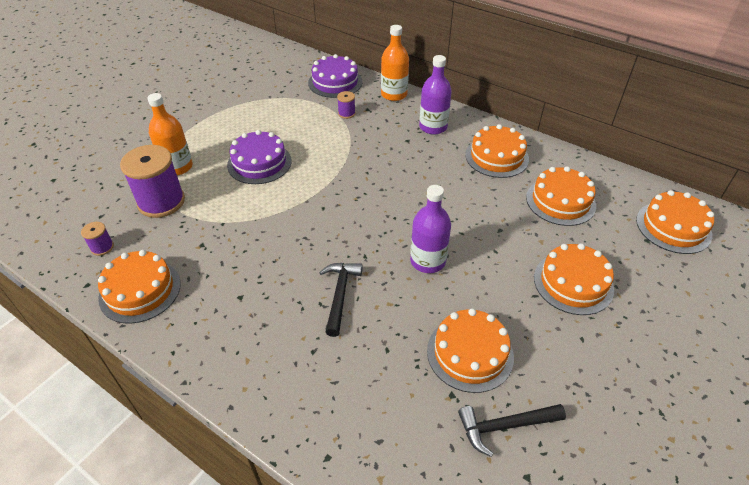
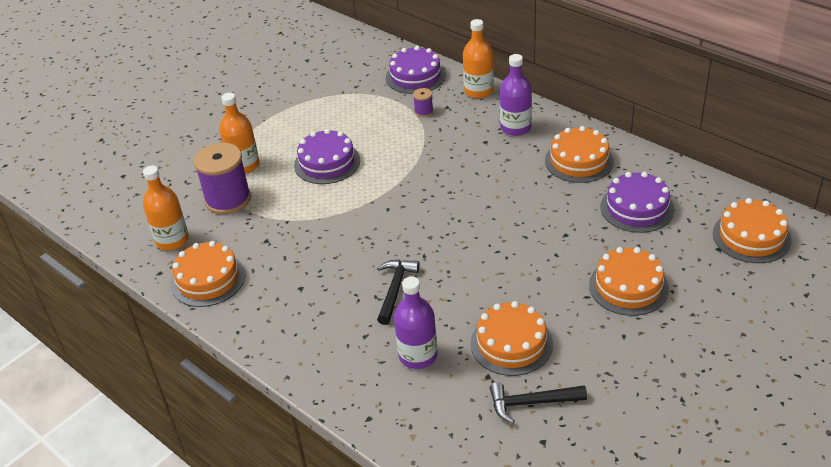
camera: 10 degrees right, 5 degrees down
purple spool [81,222,114,256] -> orange bottle [143,166,189,250]
purple bottle [410,185,451,273] -> purple bottle moved to [394,277,437,369]
orange cake [526,166,596,226] -> purple cake [601,172,674,233]

